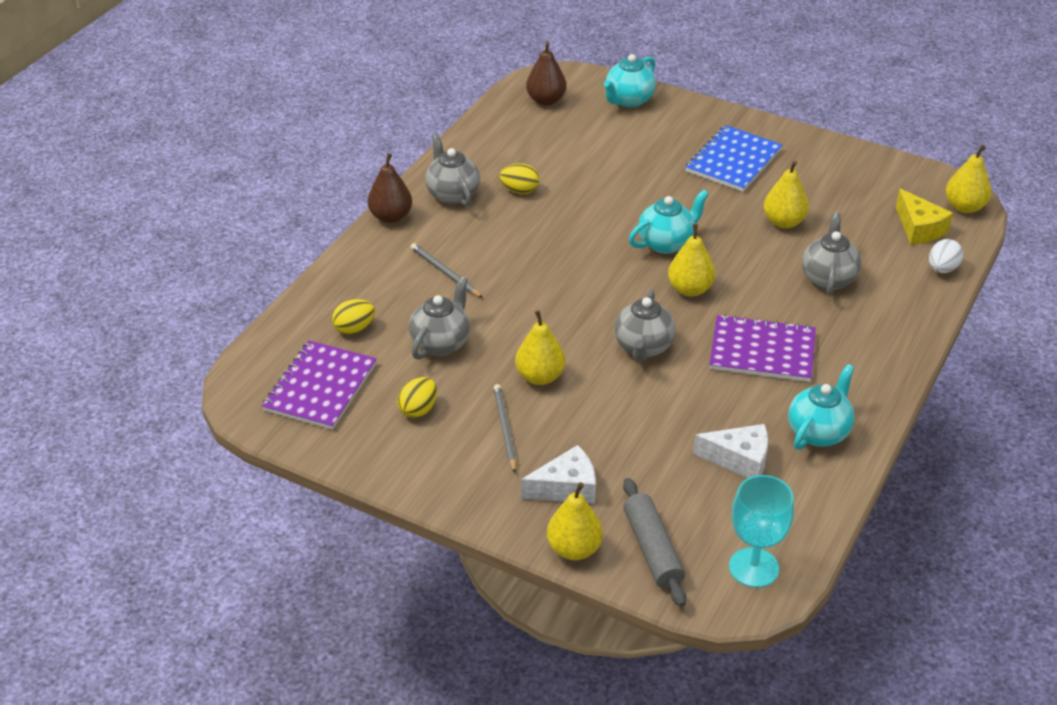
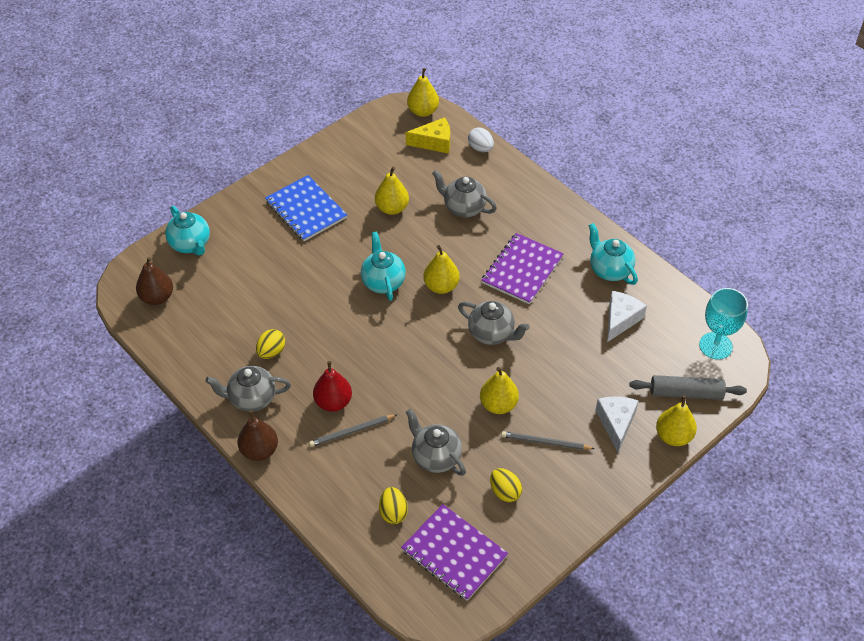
camera: 70 degrees left, 10 degrees up
none -> red pear [313,361,352,412]

